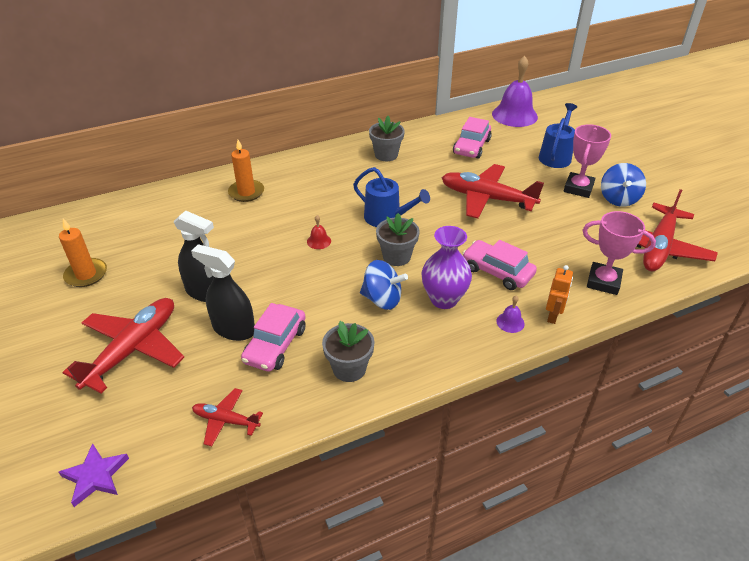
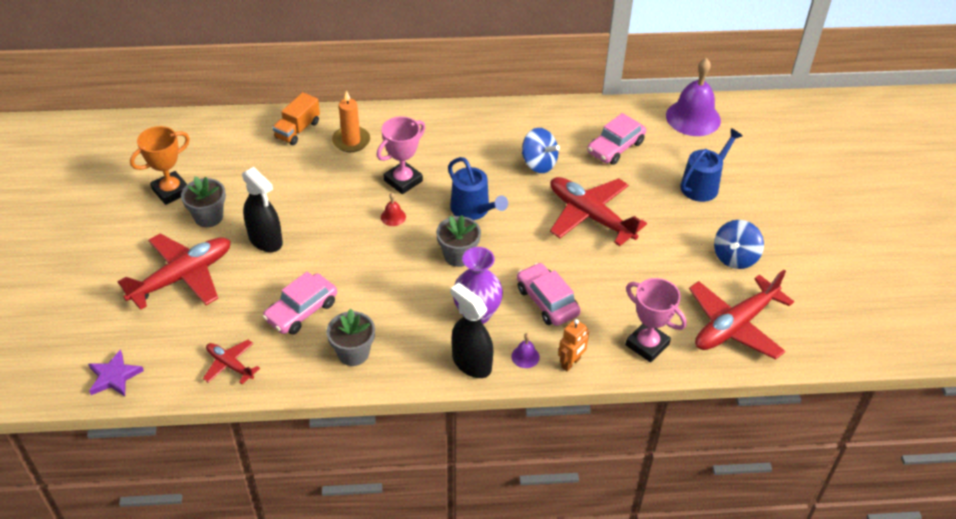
camera: 20 degrees right, 5 degrees up
orange candle [59,219,107,287] -> orange trophy [130,126,190,205]
black spray bottle [191,244,255,341] -> black spray bottle moved to [450,283,493,378]
blue spinning top [360,260,408,310] -> blue spinning top moved to [522,128,560,173]
grey flower pot [369,116,405,161] -> grey flower pot moved to [181,176,226,227]
pink trophy [564,124,611,198] -> pink trophy moved to [377,116,426,194]
none -> orange truck [272,92,320,145]

